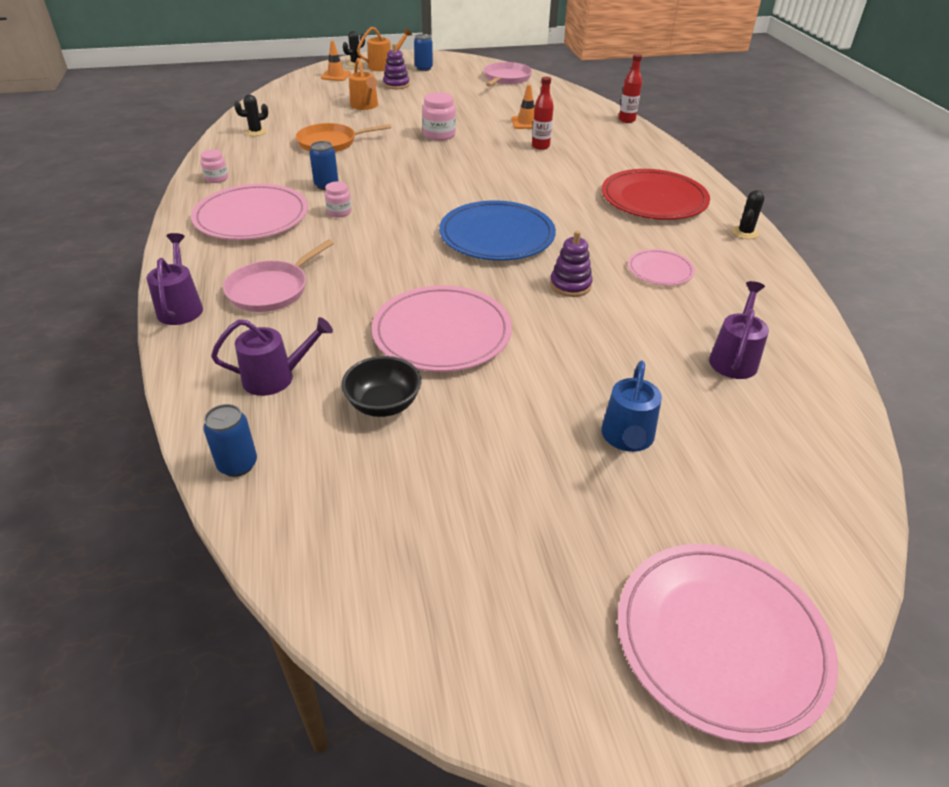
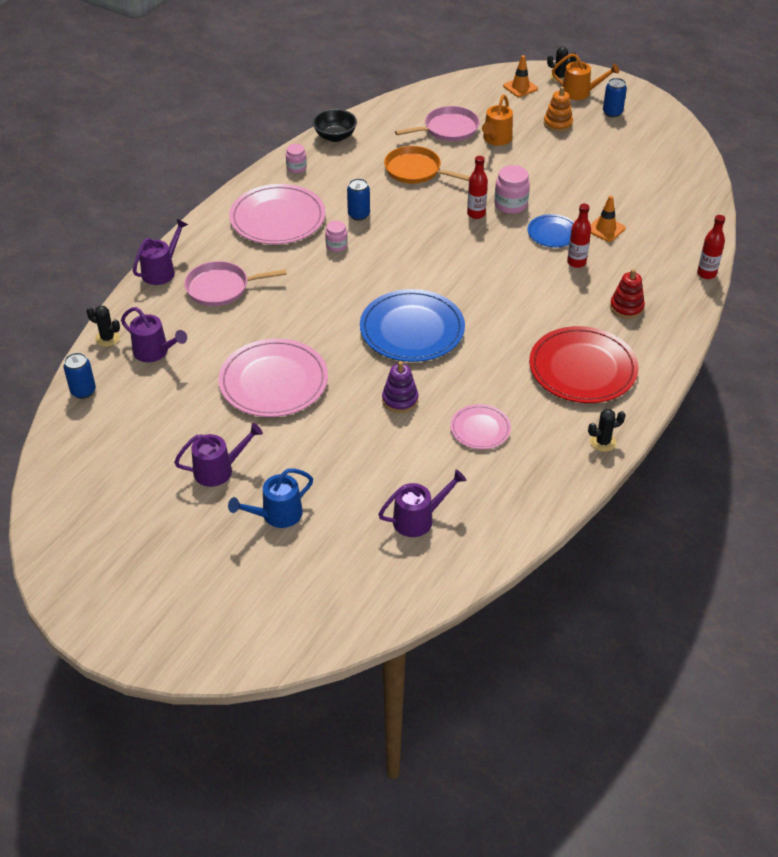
camera: 45 degrees right, 5 degrees up
black cactus [234,94,268,136] -> black cactus moved to [86,306,120,347]
black bowl [341,356,421,417] -> black bowl moved to [313,109,357,142]
purple stacking toy [383,44,410,89] -> orange stacking toy [544,87,573,132]
pink pan [484,62,532,87] -> pink pan moved to [395,106,480,141]
pink plate [618,544,838,744] -> none
none -> purple watering can [174,423,263,487]
none -> red bottle [467,156,488,219]
none -> blue plate [528,214,574,247]
none -> red stacking toy [610,269,645,319]

